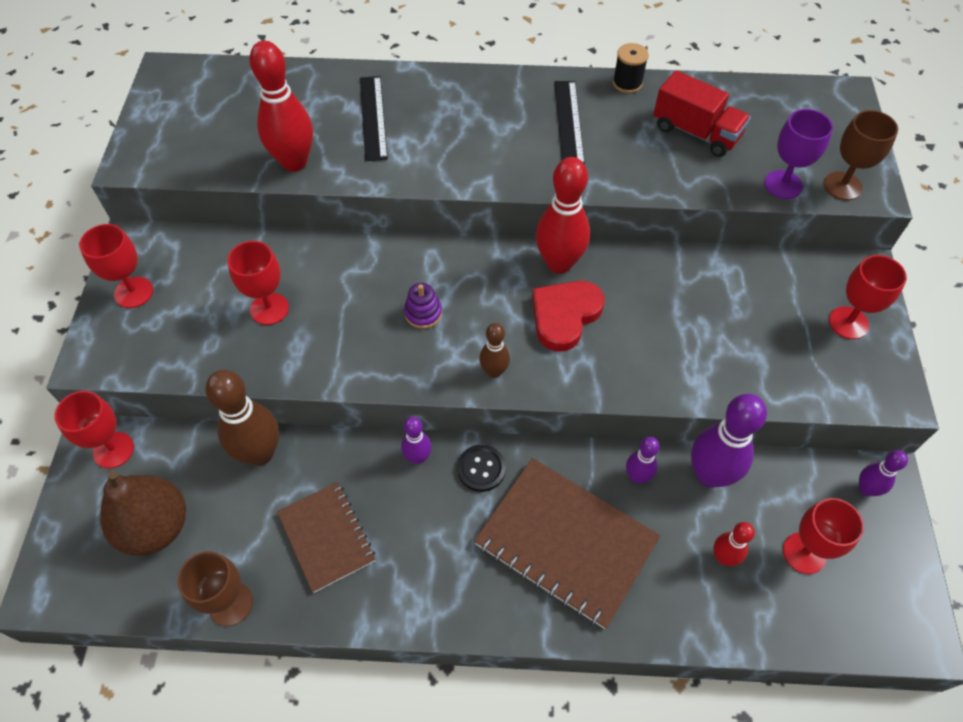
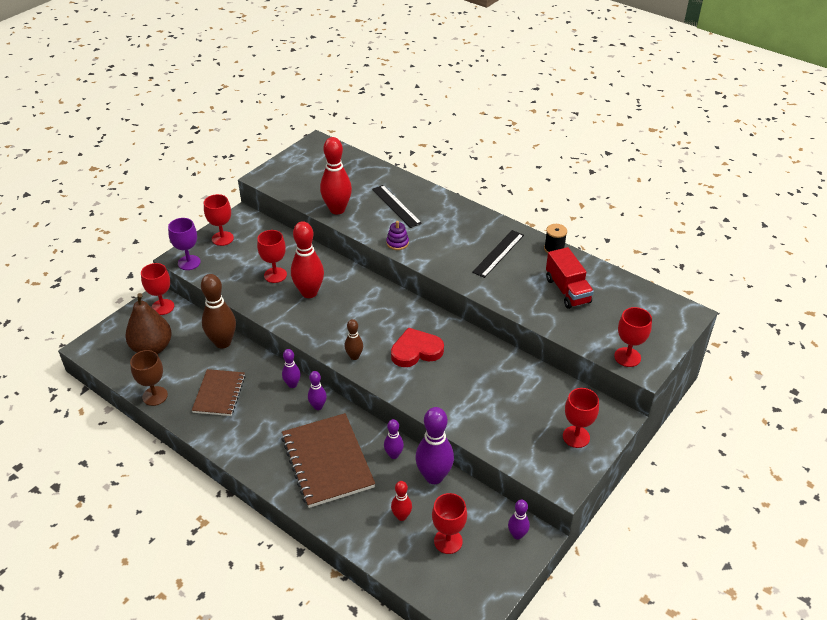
camera: 35 degrees right, 15 degrees down
black ruler [360,76,388,161] -> black ruler turned 60 degrees counterclockwise [372,185,422,228]
purple stacking toy [404,283,442,329] -> purple stacking toy moved to [386,221,409,250]
black button [457,445,506,492] -> purple bowling pin [308,371,327,410]
red bowling pin [536,157,590,274] -> red bowling pin moved to [291,221,324,298]
purple goblet [764,109,833,199] -> purple goblet moved to [168,218,201,270]
brown goblet [824,110,898,200] -> red goblet [614,307,652,367]

